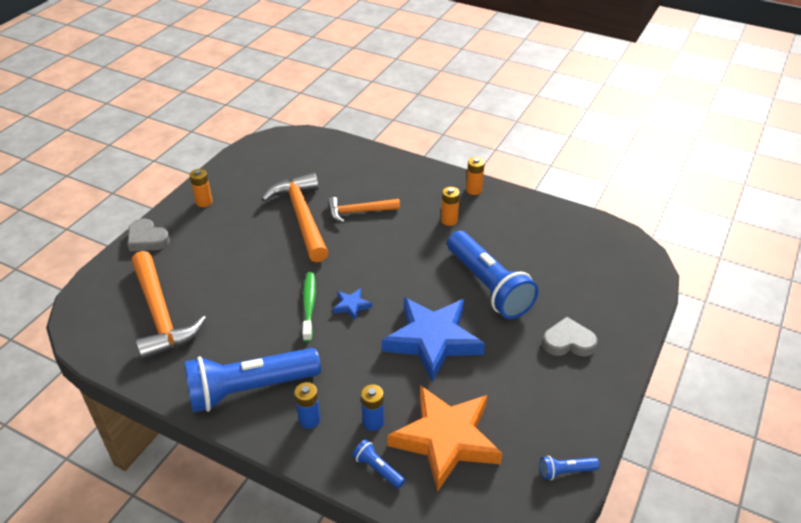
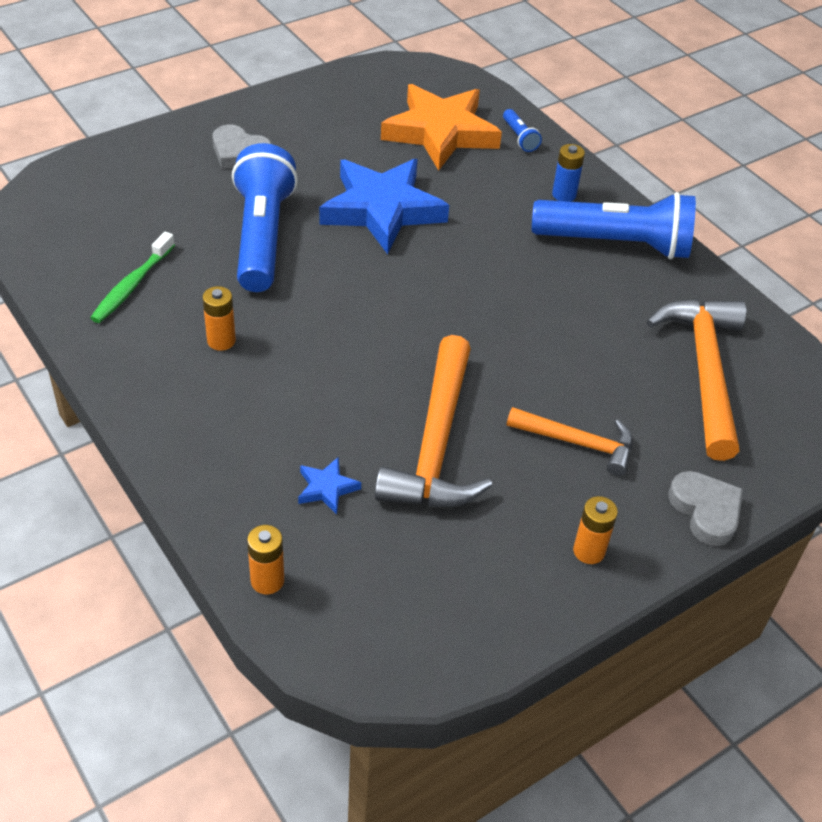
camera: 155 degrees left, 5 degrees up
green toothbrush [302,272,316,342] -> green toothbrush moved to [90,232,175,323]
orange hammer [328,197,400,223] -> orange hammer moved to [507,407,633,476]
blue star [333,288,372,320] -> blue star moved to [298,457,361,515]
blue battery [361,384,384,431] -> none
orange battery [466,157,485,195] -> orange battery moved to [247,525,284,594]
blue flashlight [540,455,600,480] -> none

